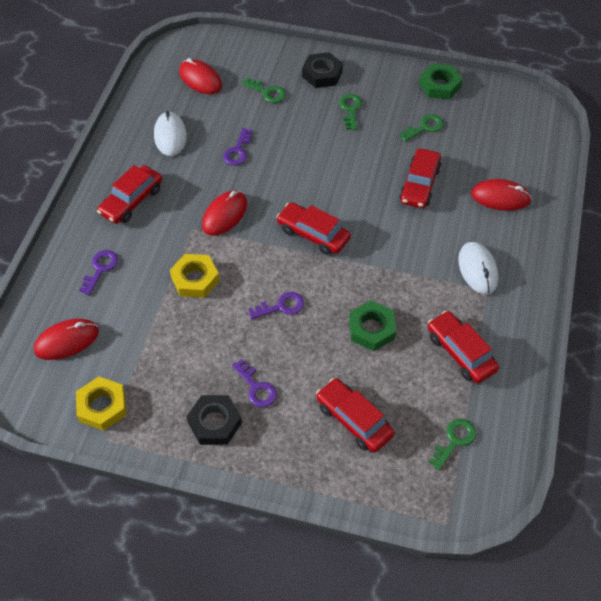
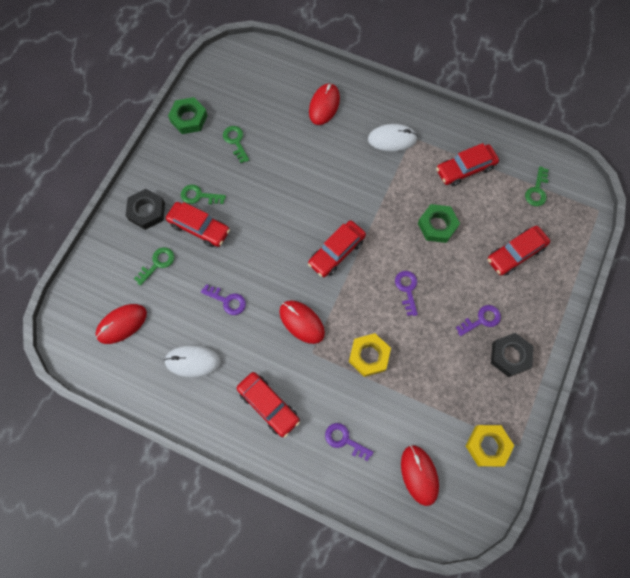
camera: 80 degrees left, 15 degrees up
red car [399,148,442,208] -> red car moved to [166,202,230,247]
green key [429,419,476,470] -> green key turned 120 degrees counterclockwise [525,166,549,206]

